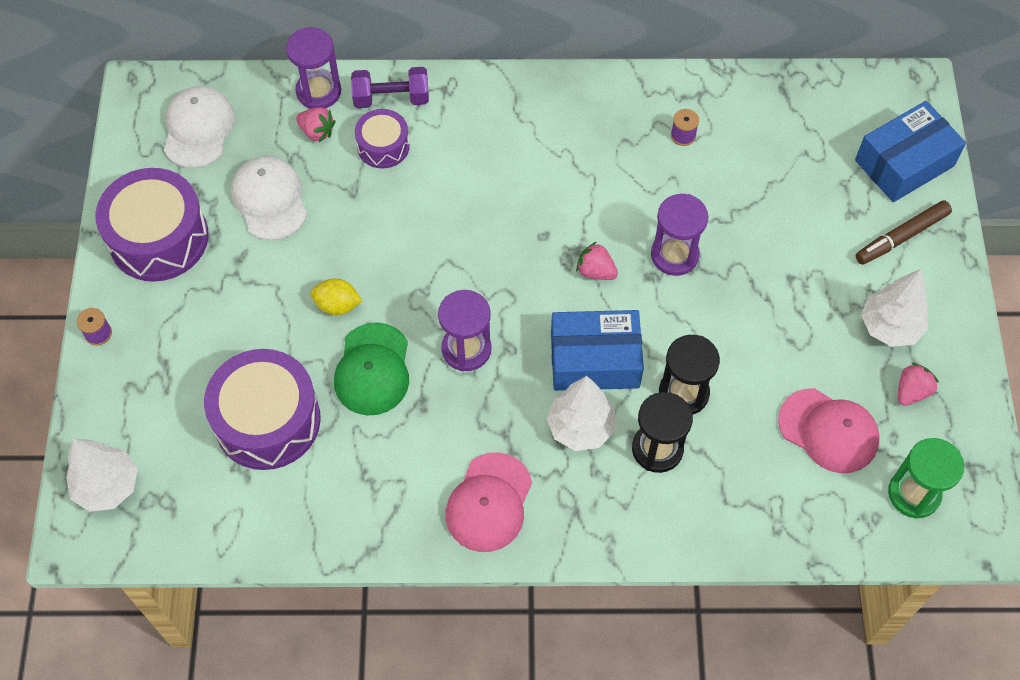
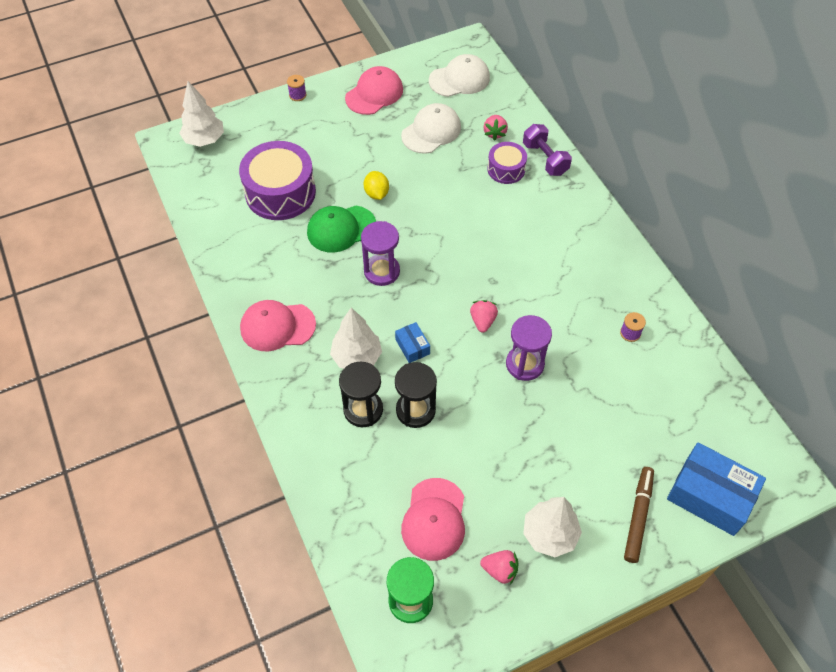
camera: 65 degrees right, 5 degrees down
purple drum [95,168,209,282] -> pink cap [345,66,403,115]
purple hourglass [286,27,341,109] -> none
blue box [551,310,644,391] -> blue box [395,322,430,363], size x0.48
brown marker [856,200,952,265] -> brown marker turned 75 degrees clockwise [624,467,654,563]

